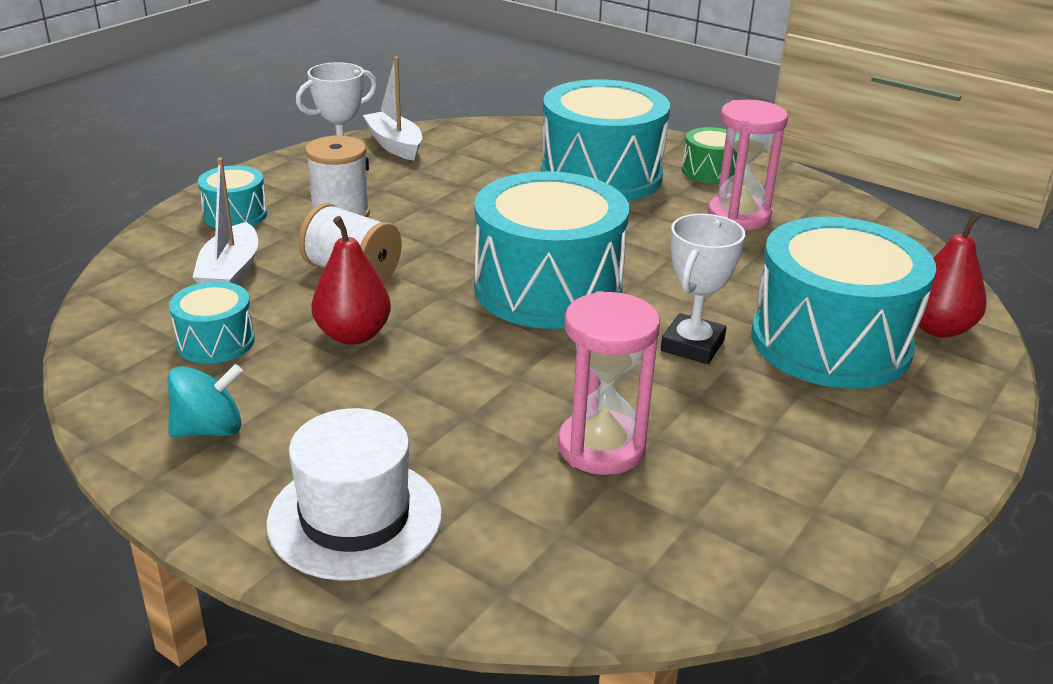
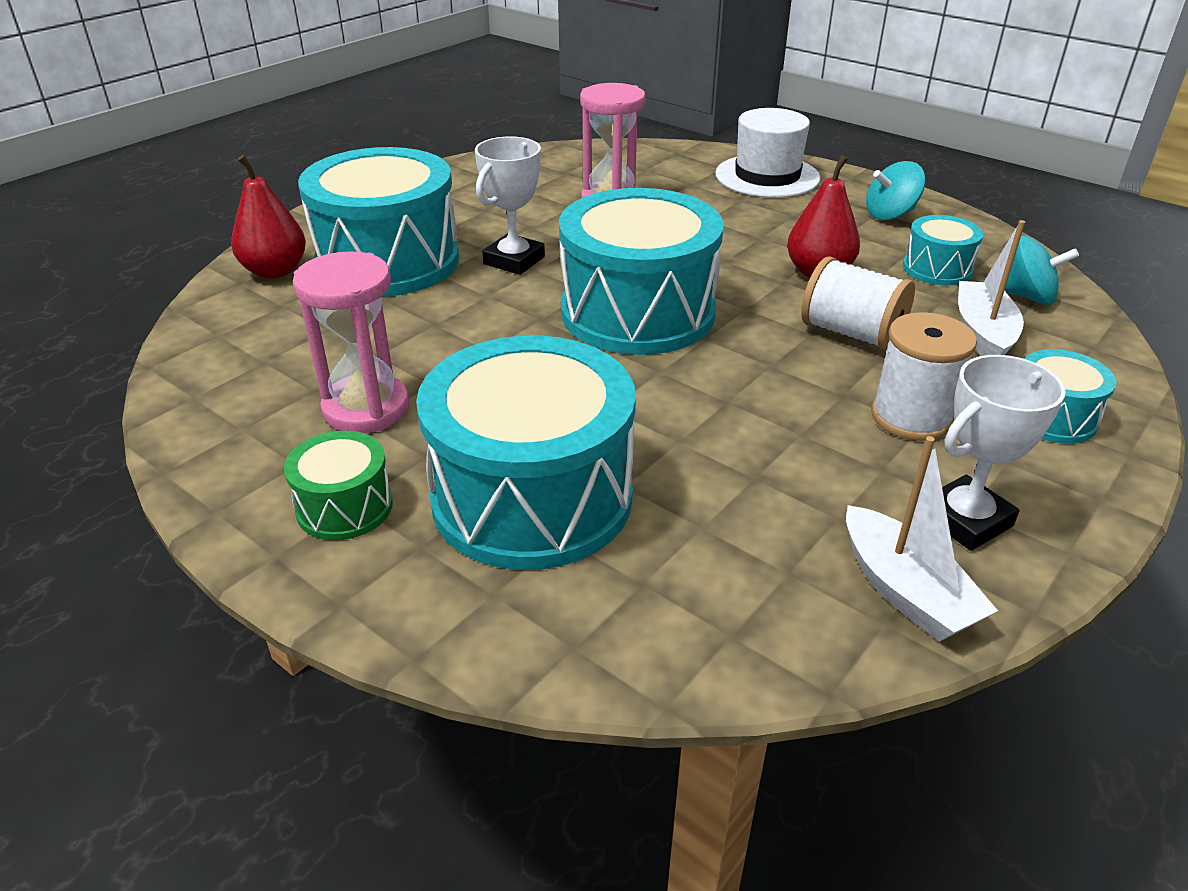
camera: 175 degrees left, 5 degrees up
none -> turquoise spinning top [1005,236,1079,305]

